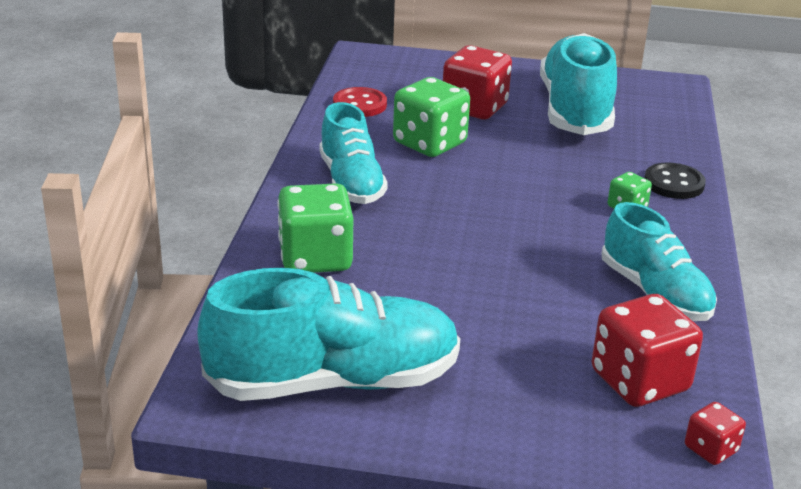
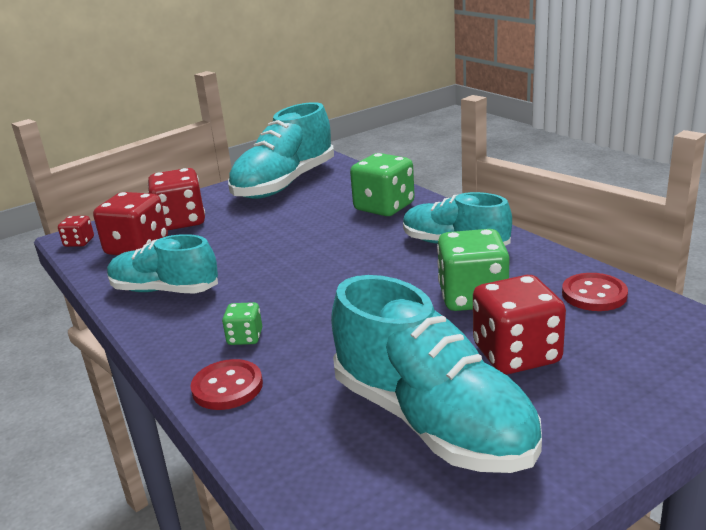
camera: 140 degrees right, 5 degrees down
black button [645,162,706,199] -> red button [191,359,263,410]
none -> red dice [148,168,205,230]

